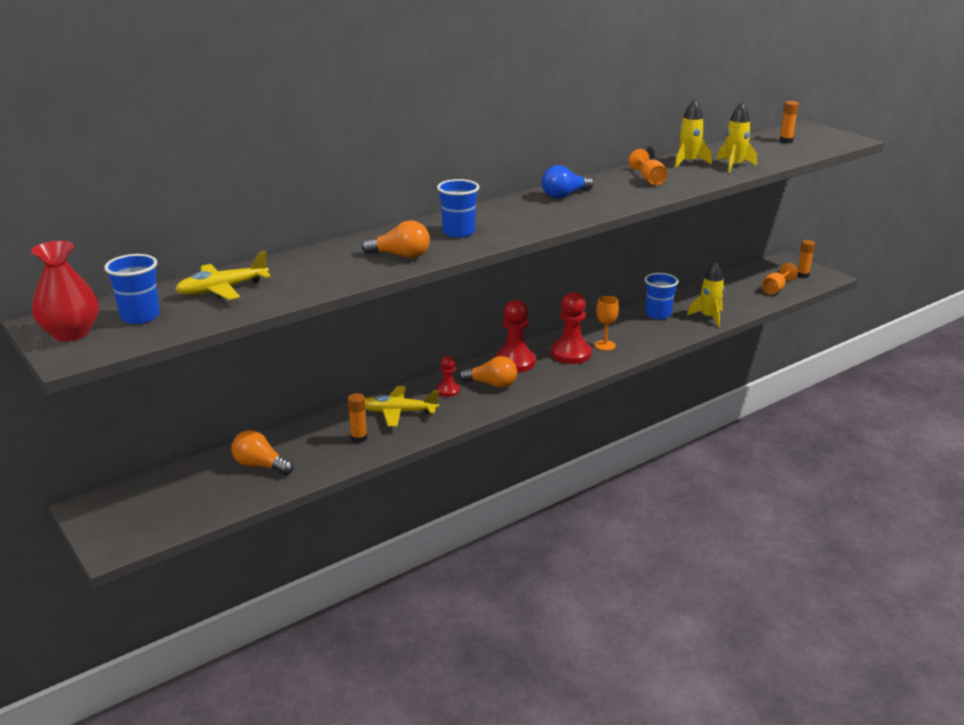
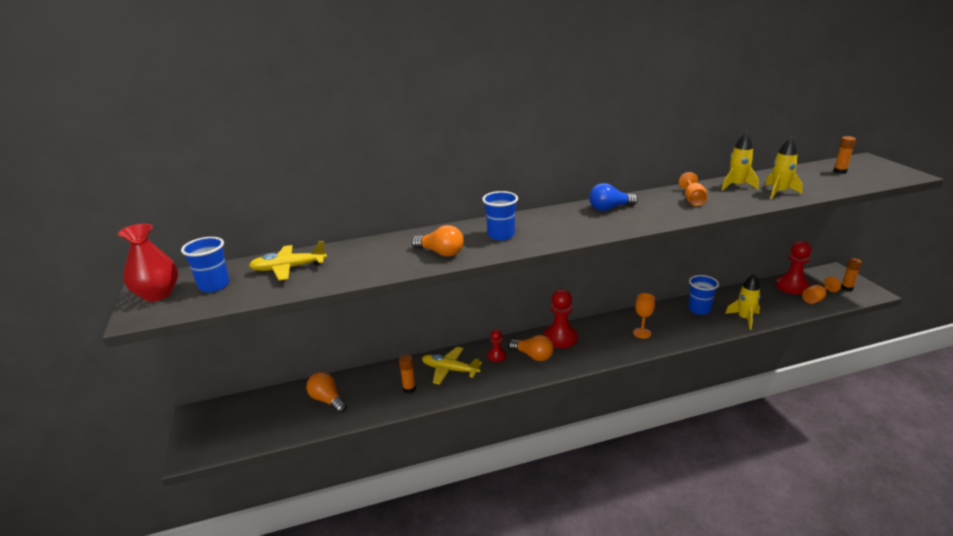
camera: 20 degrees right, 0 degrees up
red pawn [551,292,591,364] -> red pawn moved to [776,241,812,294]

